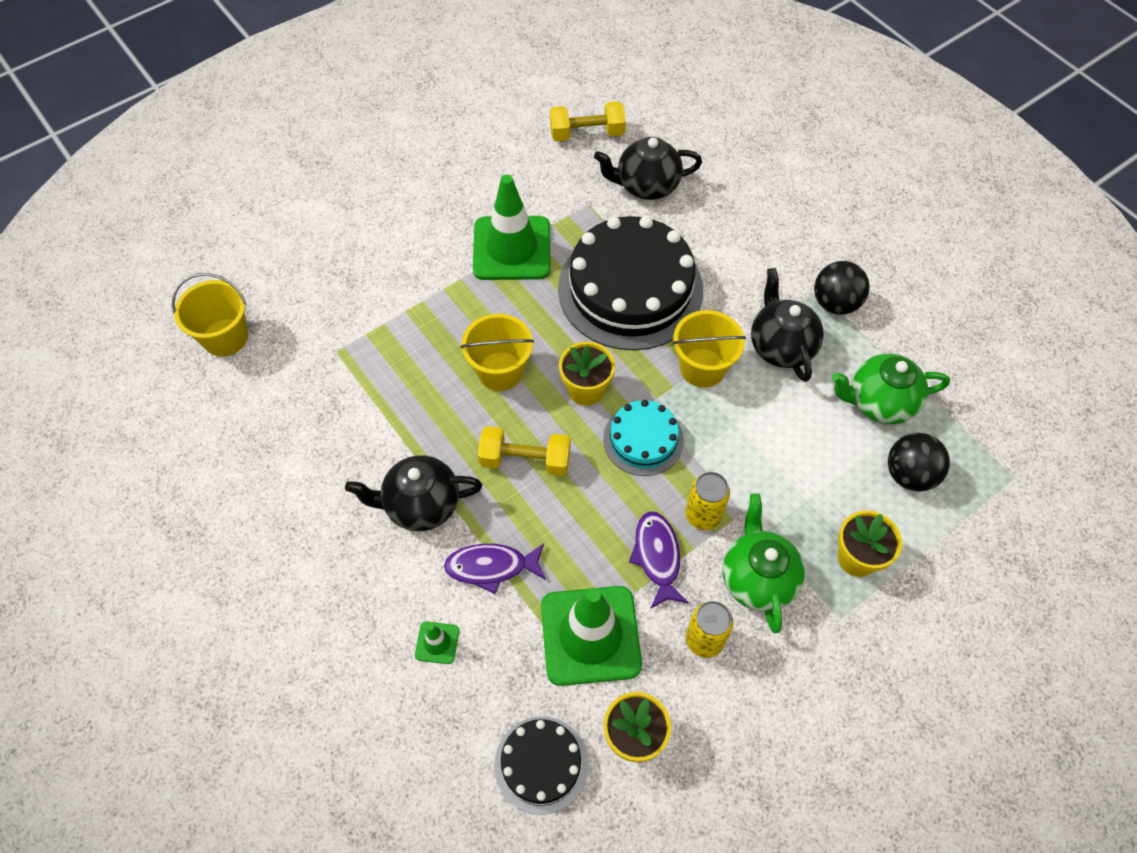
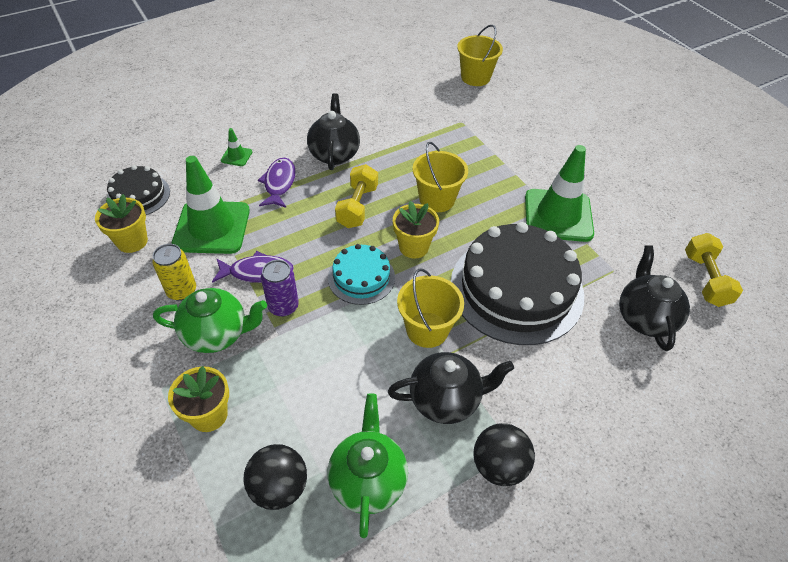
camera: 95 degrees right, 10 degrees down
yellow can [686,472,730,530] -> purple can [261,260,299,317]

